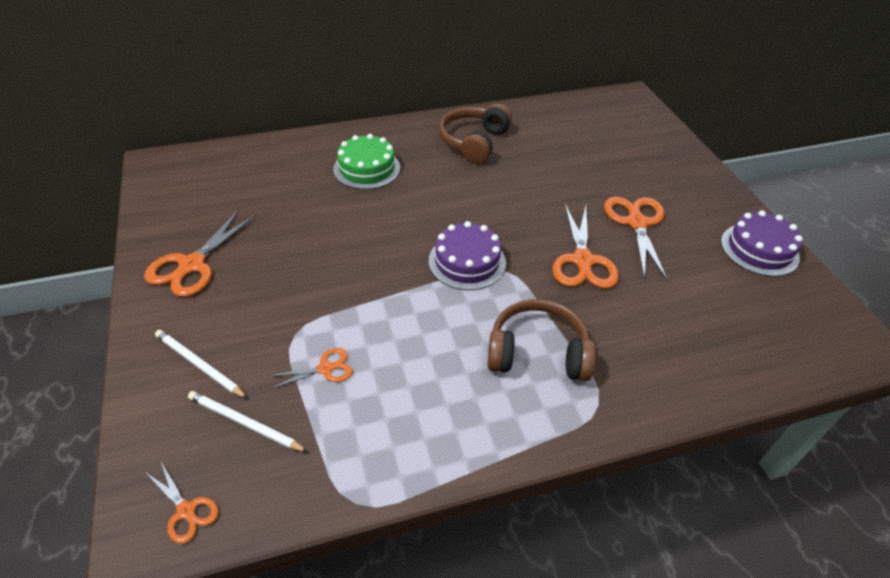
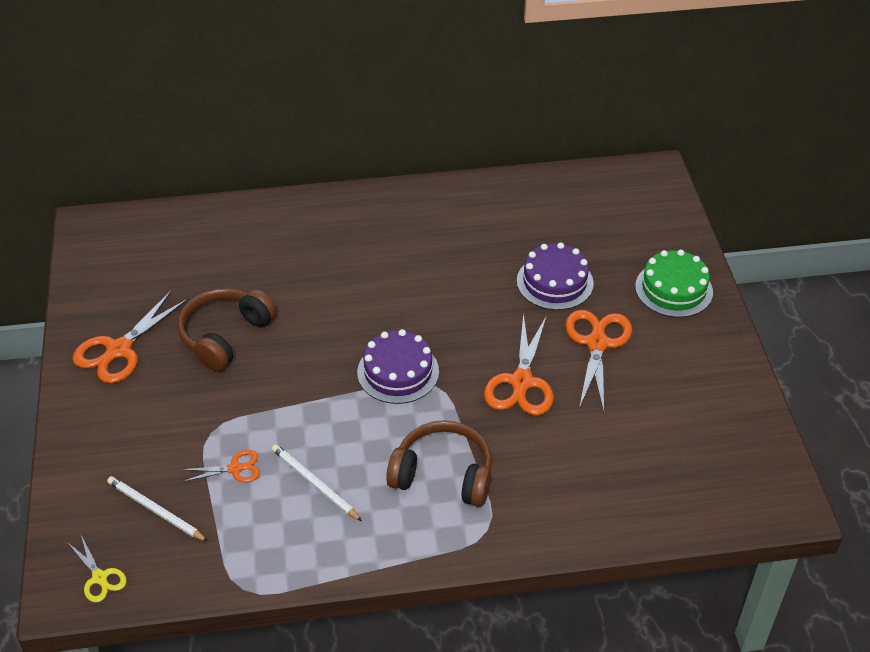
camera: 10 degrees right, 0 degrees up
orange scissors [146,462,219,544] -> yellow scissors [68,535,127,603]
white pencil [155,330,248,399] -> white pencil moved to [272,444,362,521]
green cake [333,134,400,190] -> green cake moved to [635,249,713,317]
brown headphones [439,104,512,164] -> brown headphones moved to [178,288,277,371]
purple cake [721,210,803,276] -> purple cake moved to [517,242,594,310]

